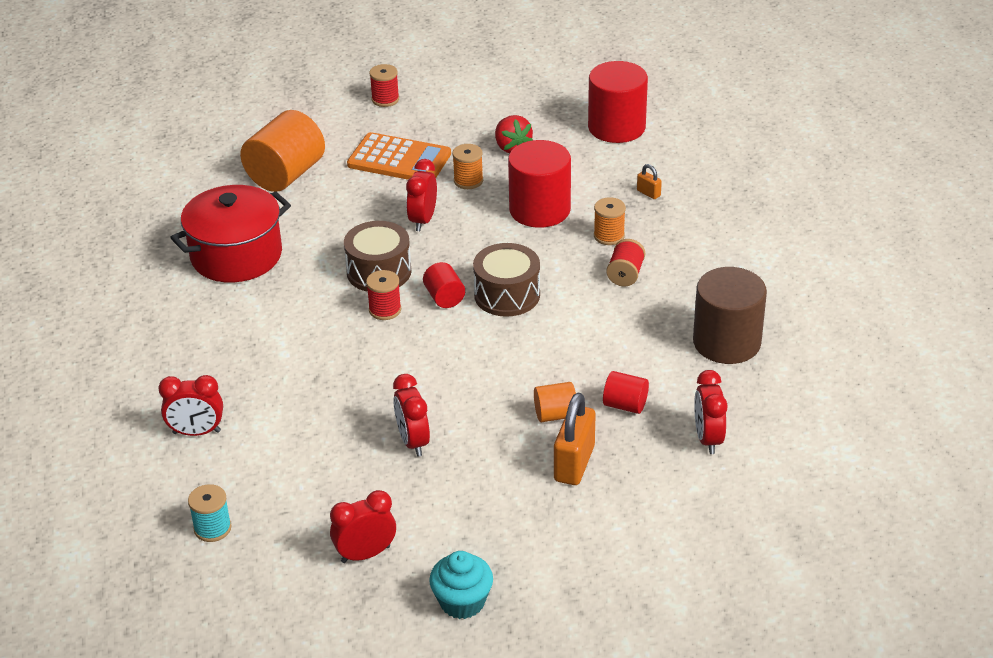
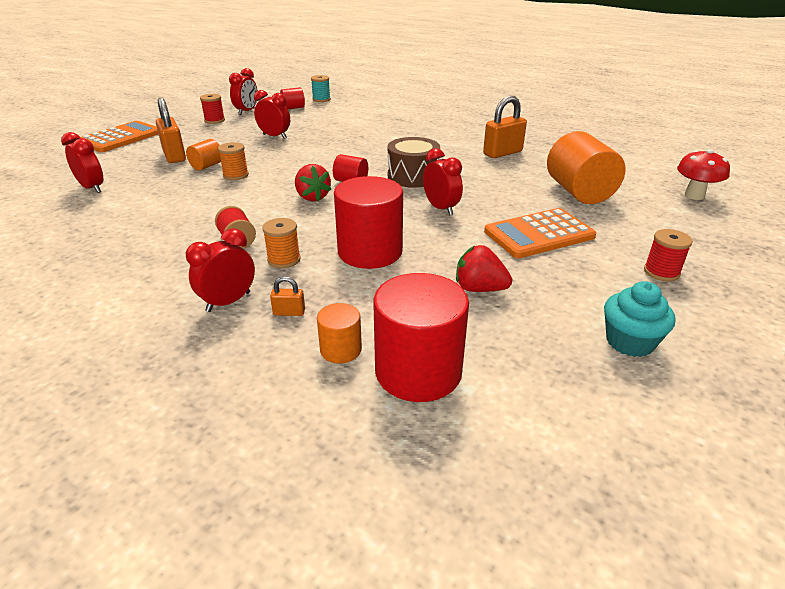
camera: 135 degrees right, 5 degrees down
red clock [158,375,223,436] -> red clock moved to [186,228,255,312]
red pot [170,185,291,283] -> orange padlock [483,95,527,158]
red spool [366,270,401,320] -> red spool moved to [200,94,225,124]
turquoise cupcake [429,551,493,619] -> turquoise cupcake moved to [604,281,675,357]
orange spool [452,144,483,189] -> orange spool moved to [218,142,249,180]
brown drum [473,243,540,317] -> red strawberry [295,164,332,201]
red cylinder [603,371,649,414] -> red cylinder moved to [280,87,305,109]
brown cylinder [693,267,767,364] -> none
none -> orange calculator [81,121,158,152]
none -> orange cylinder [317,303,362,364]
none -> red mushroom [677,149,730,200]

